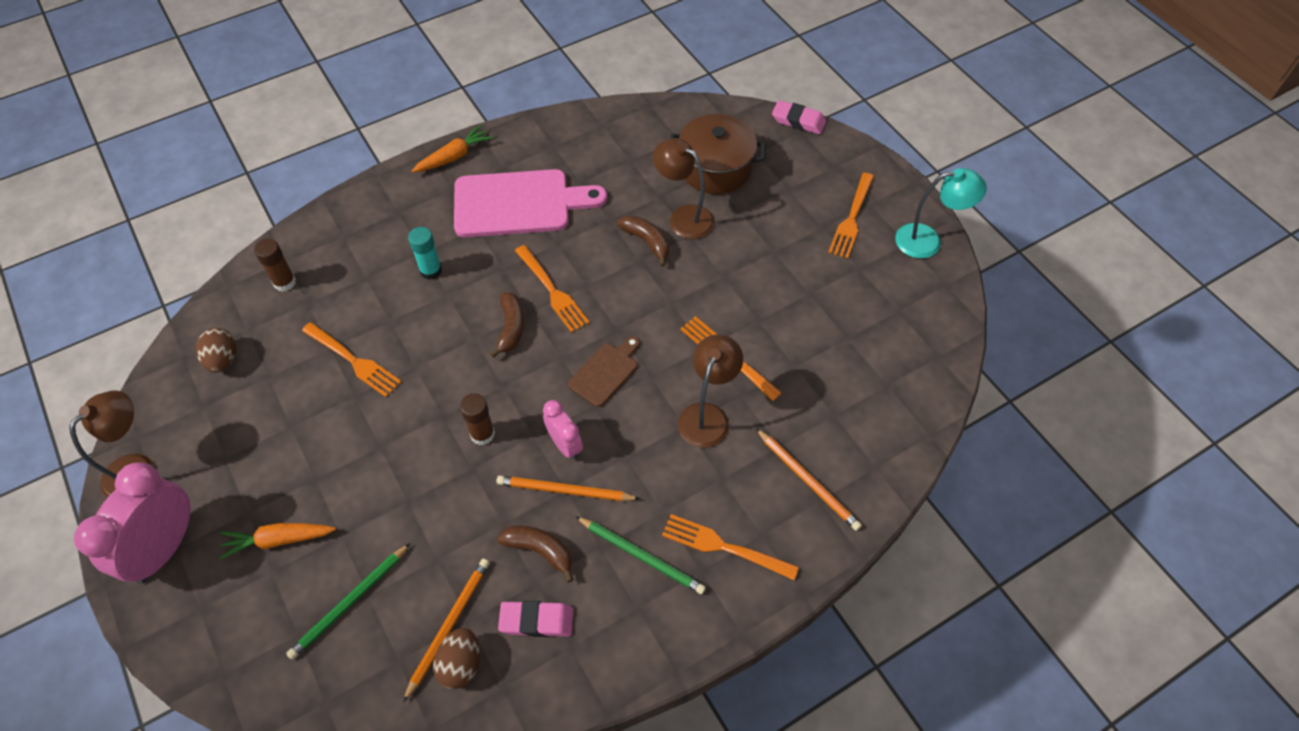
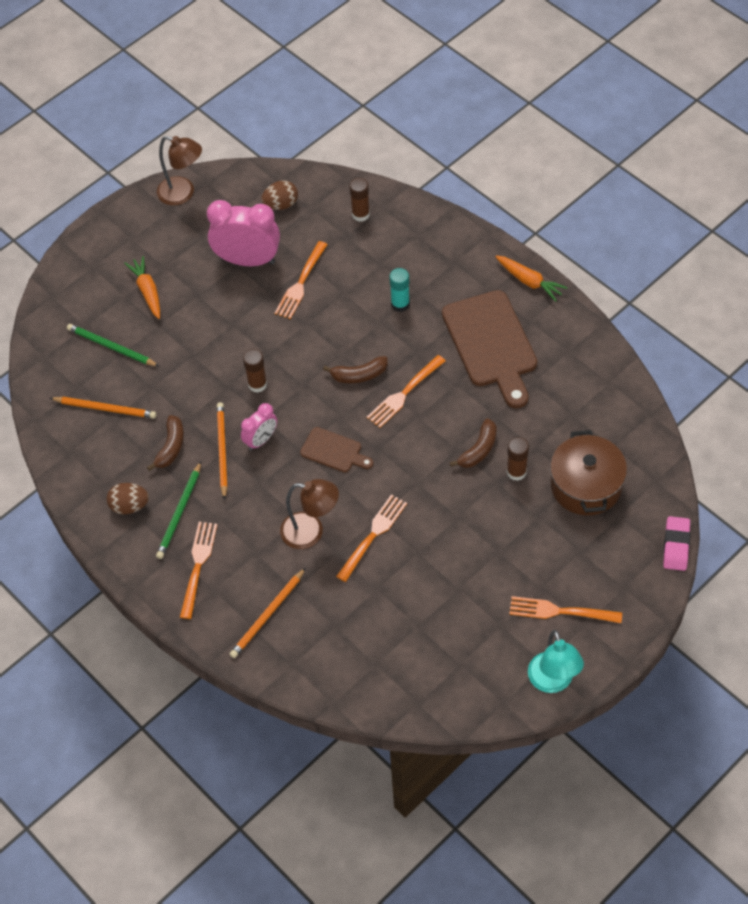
camera: 80 degrees right, 0 degrees up
pink clock [74,462,191,583] -> pink clock moved to [207,200,280,266]
brown egg [433,628,480,689] -> brown egg moved to [107,483,149,514]
pink cutting board [454,169,607,237] -> brown cutting board [442,290,537,408]
pink eraser [498,601,573,637] -> none
brown lamp [653,138,714,239] -> brown glue stick [507,437,529,481]

